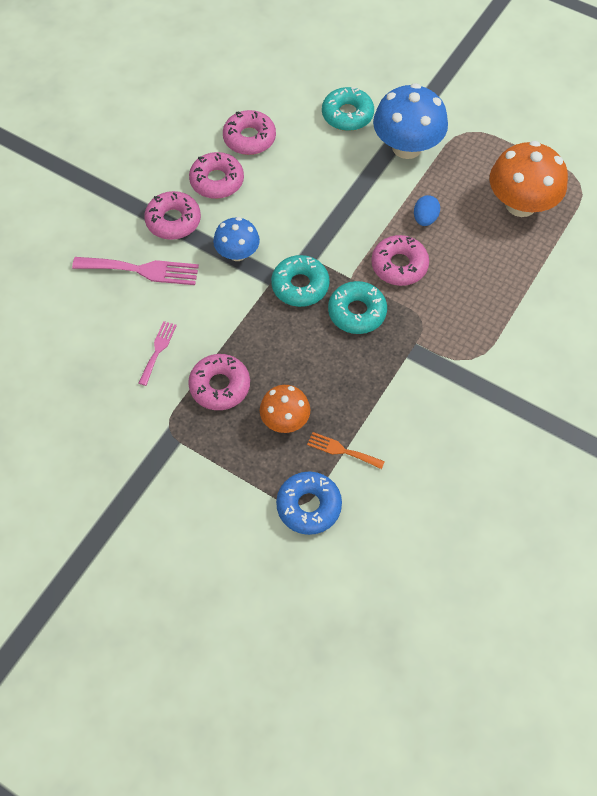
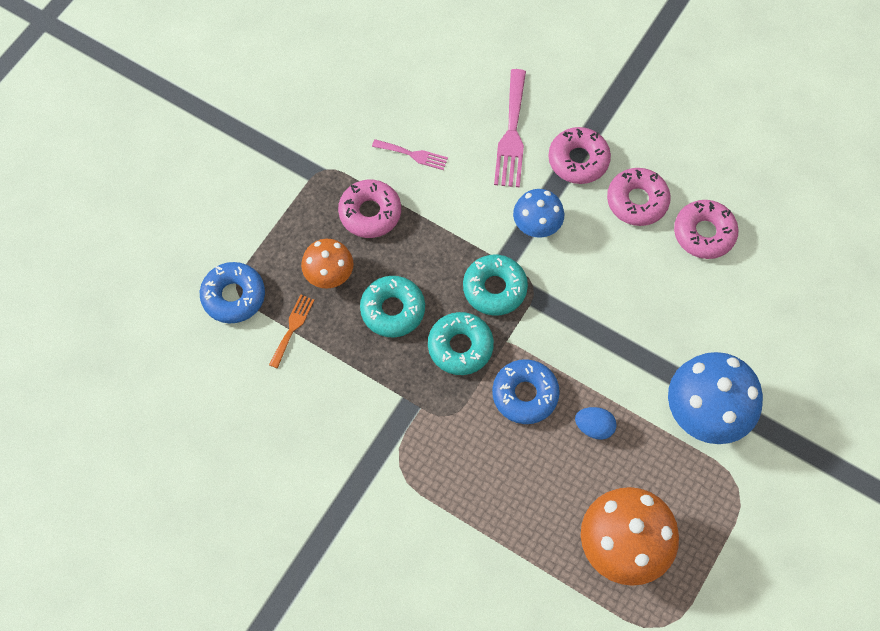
camera: 90 degrees right, 5 degrees up
turquoise donut [322,87,374,131] -> turquoise donut moved to [360,276,425,338]
pink donut [371,235,429,286] -> blue donut [492,359,560,424]

